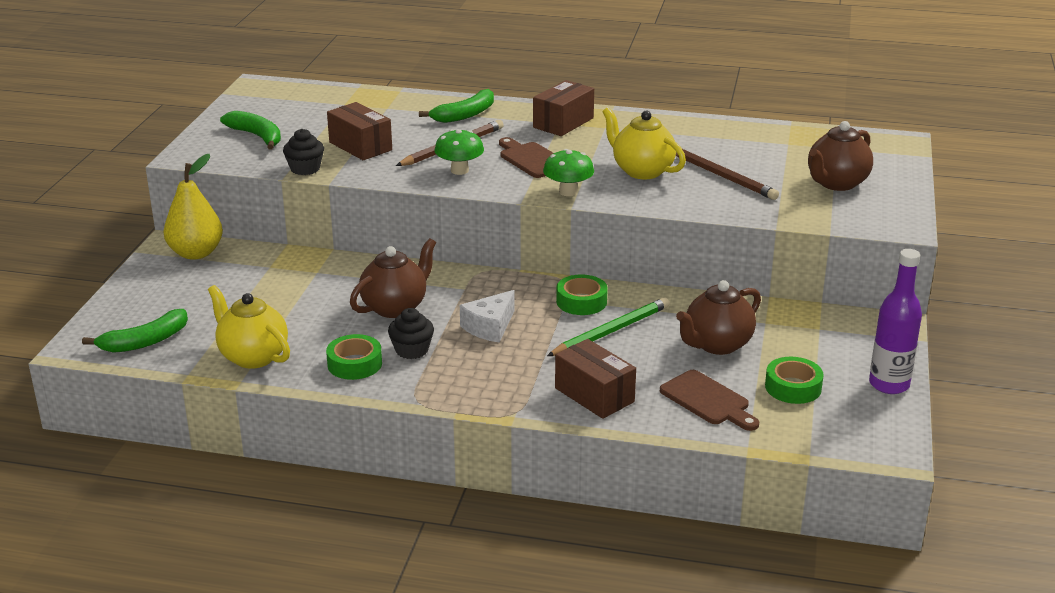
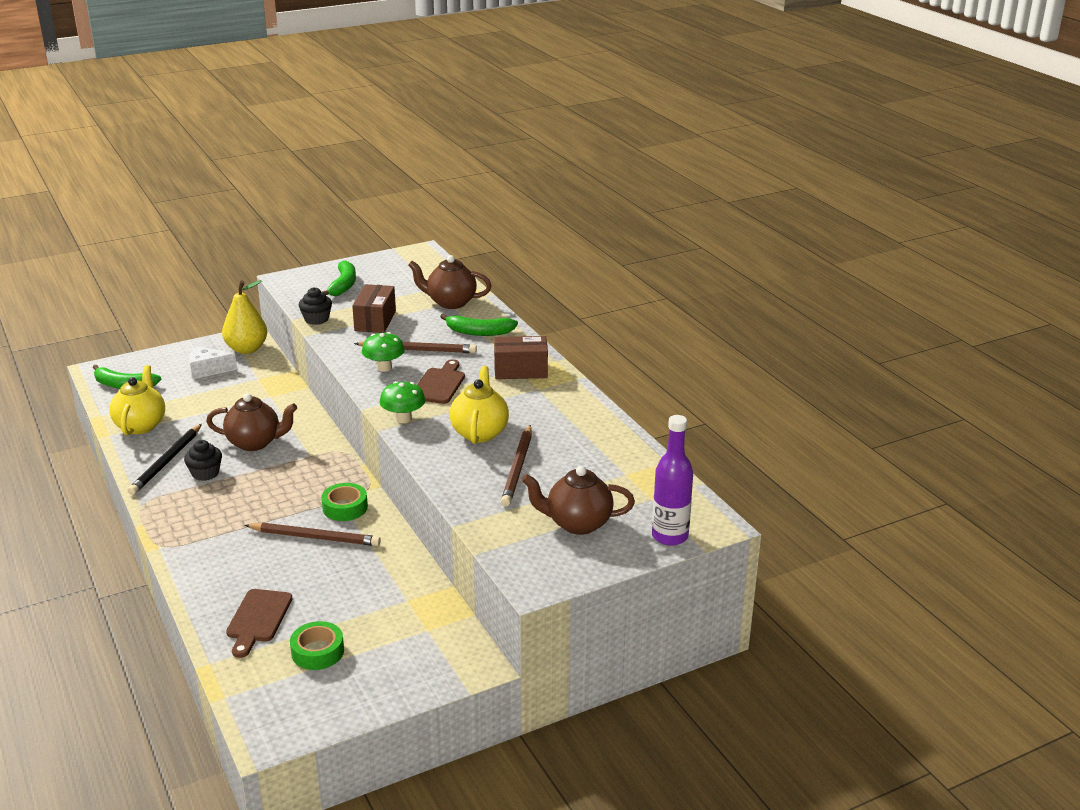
camera: 50 degrees right, 0 degrees up
green tape [326,334,382,380] -> black pencil [128,424,202,495]
white cheese [460,290,515,343] -> white cheese moved to [189,346,237,379]
green pencil [547,297,669,356] -> brown pencil [244,523,381,546]
brown box [555,339,636,419] -> none
brown teapot [676,280,761,355] -> brown teapot moved to [408,255,492,309]
purple bottle [869,249,922,394] -> purple bottle moved to [652,415,693,546]

